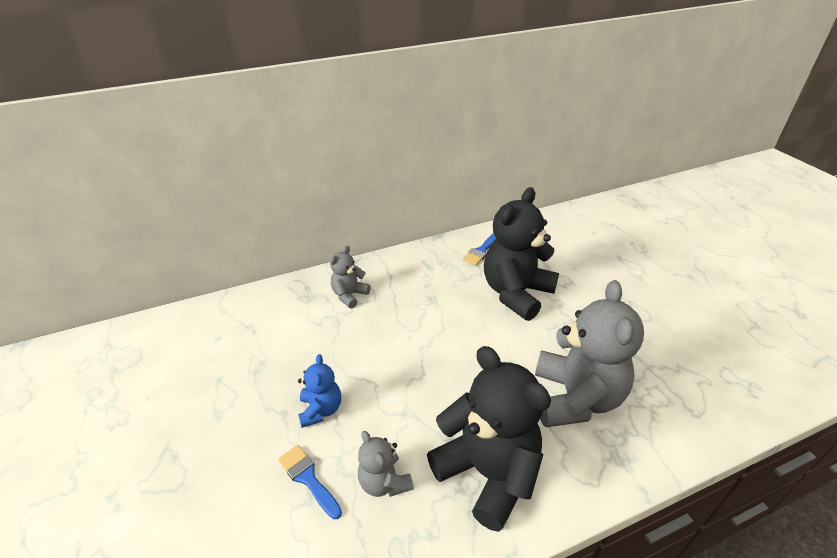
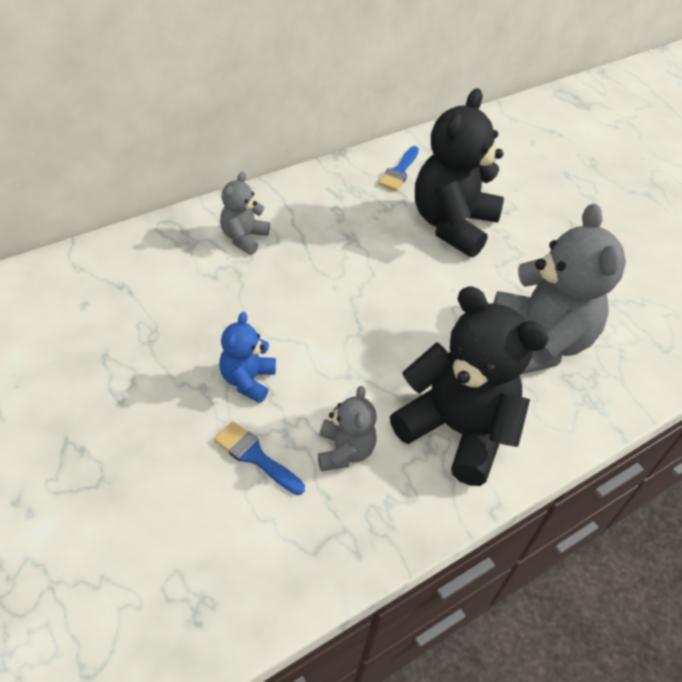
camera: 15 degrees left, 10 degrees up
blue teddy bear [298,354,341,428] -> blue teddy bear turned 150 degrees counterclockwise [219,312,276,403]
grey teddy bear [358,431,414,497] -> grey teddy bear turned 135 degrees counterclockwise [318,386,377,471]

